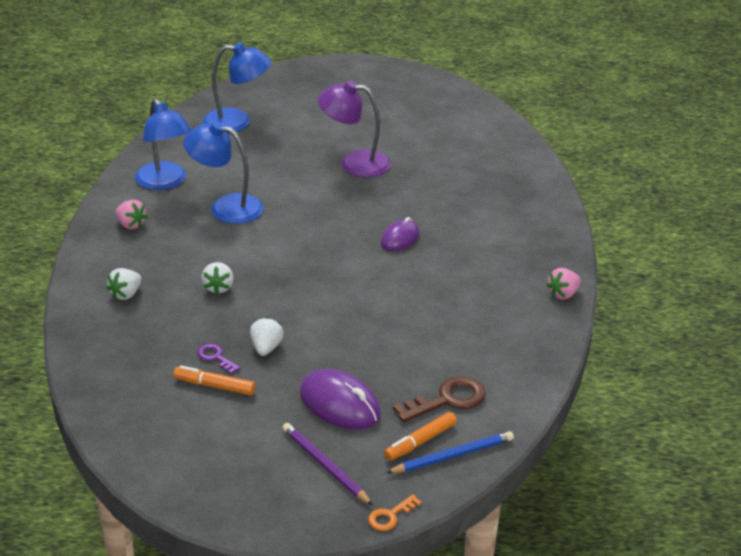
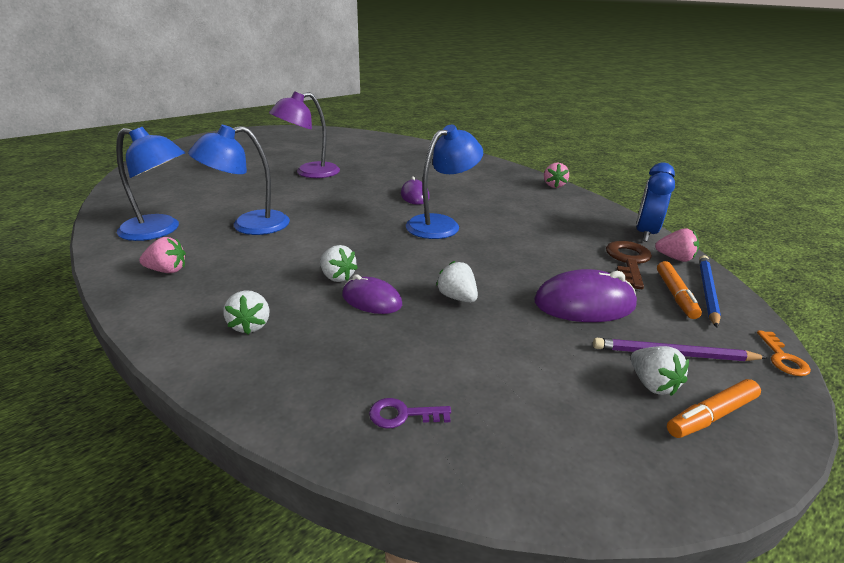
camera: 45 degrees left, 5 degrees down
orange marker [173,366,255,395] -> orange marker moved to [667,379,761,438]
purple key [197,344,240,374] -> purple key moved to [369,398,451,429]
blue lamp [203,43,271,133] -> blue lamp moved to [406,125,483,239]
none -> purple mouse [342,274,402,314]
none -> white strawberry [631,346,689,396]
none -> blue clock [636,162,675,242]
none -> pink strawberry [655,228,699,262]

